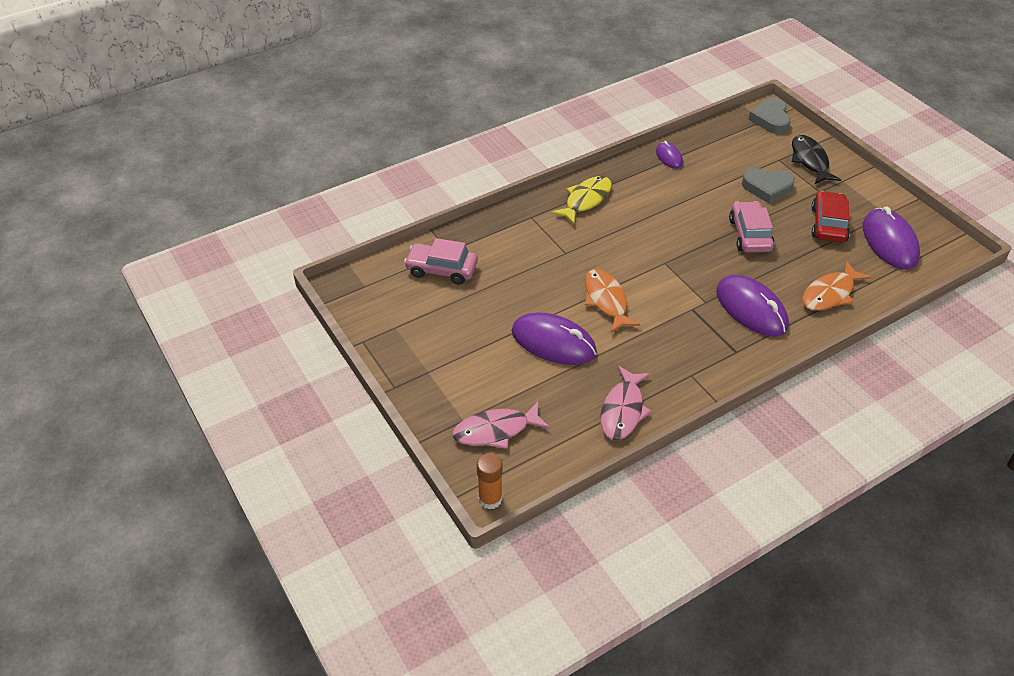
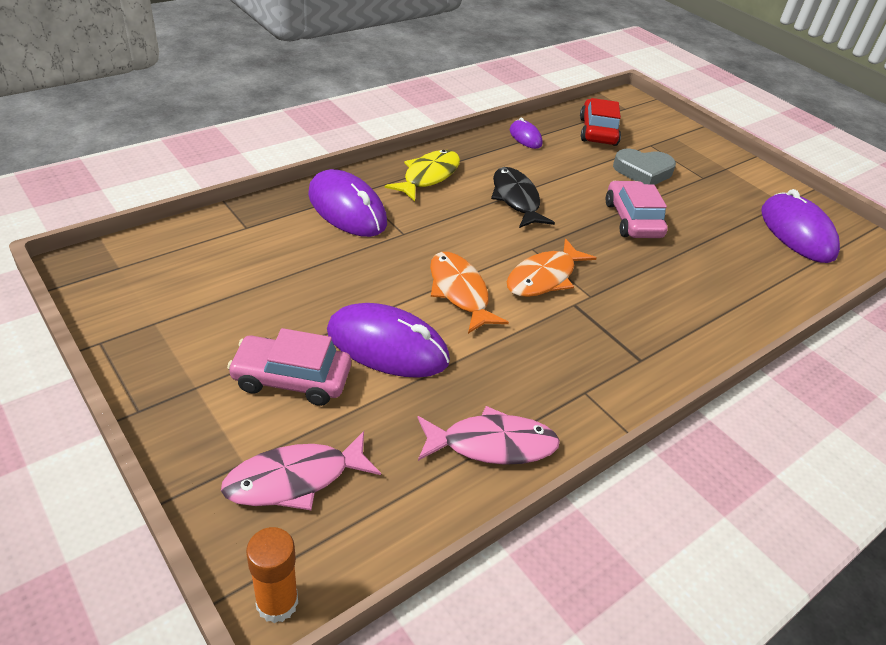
camera: 10 degrees left, 5 degrees down
pink car [404,238,478,285] -> pink car moved to [227,328,351,406]
pink fish [601,366,651,440] -> pink fish turned 105 degrees counterclockwise [418,406,560,465]
purple mouse [716,275,789,336] -> purple mouse moved to [308,169,387,237]
grey heart [748,98,791,134] -> none
black fish [792,135,841,184] -> black fish moved to [491,167,555,228]
orange fish [802,261,871,311] -> orange fish moved to [507,239,596,297]
red car [811,191,850,243] -> red car moved to [580,98,621,146]

